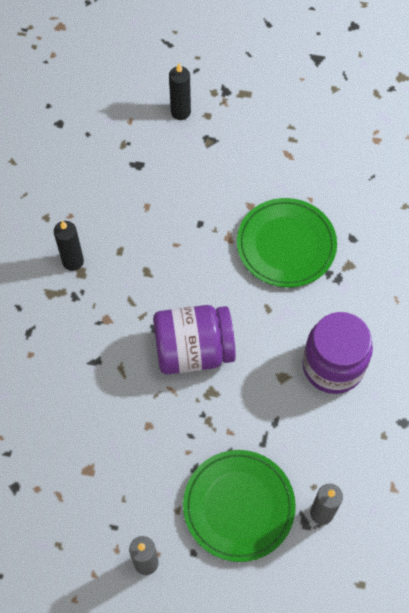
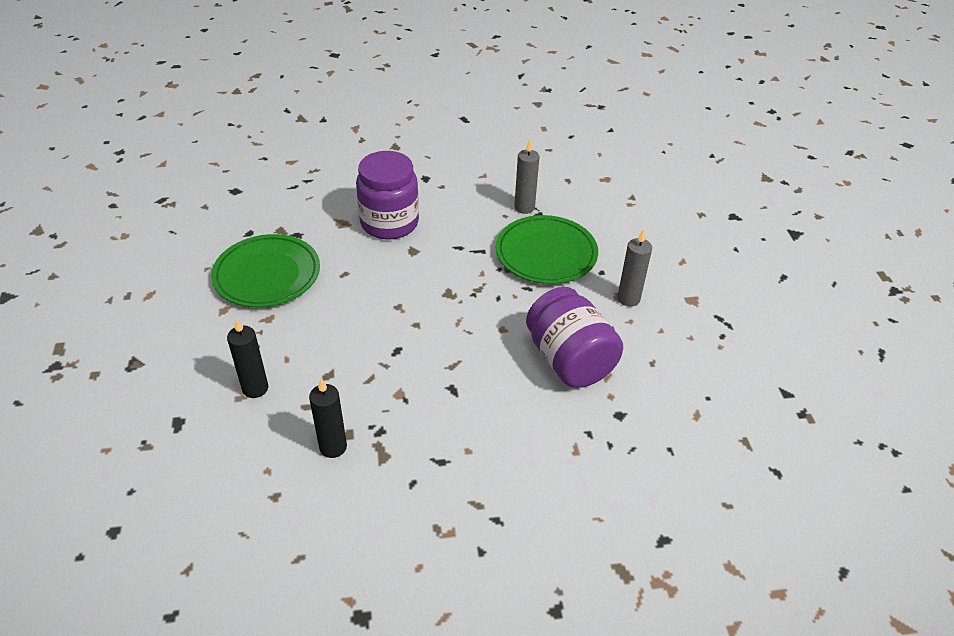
camera: 110 degrees left, 20 degrees down
purple jar [153,305,236,375] -> purple jar moved to [526,287,623,388]
black candle [169,63,191,120] -> black candle moved to [227,318,268,398]

